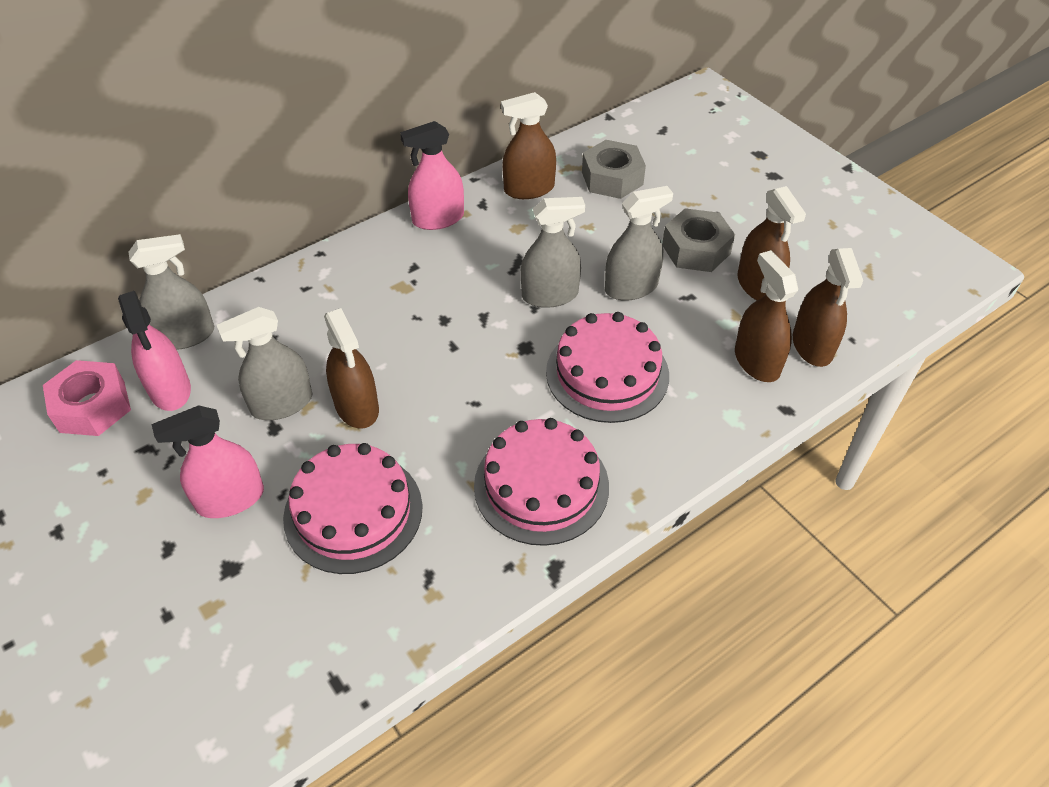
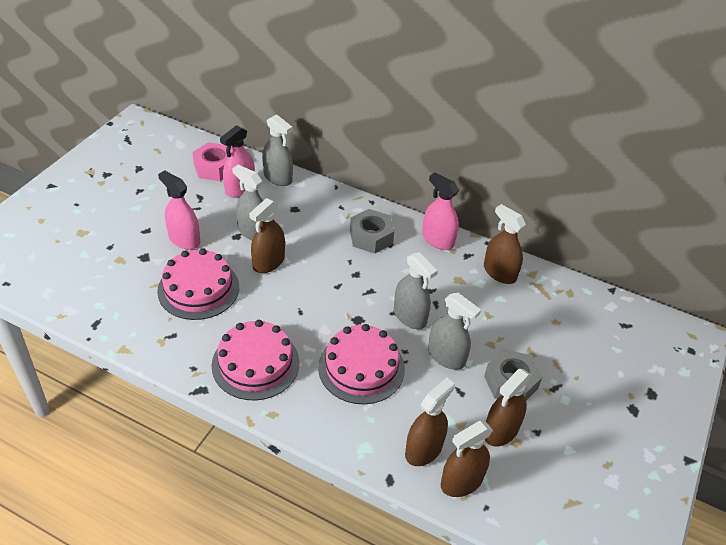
camera: 60 degrees right, 5 degrees down
grey nut [582,140,646,199] -> grey nut moved to [350,209,394,254]

